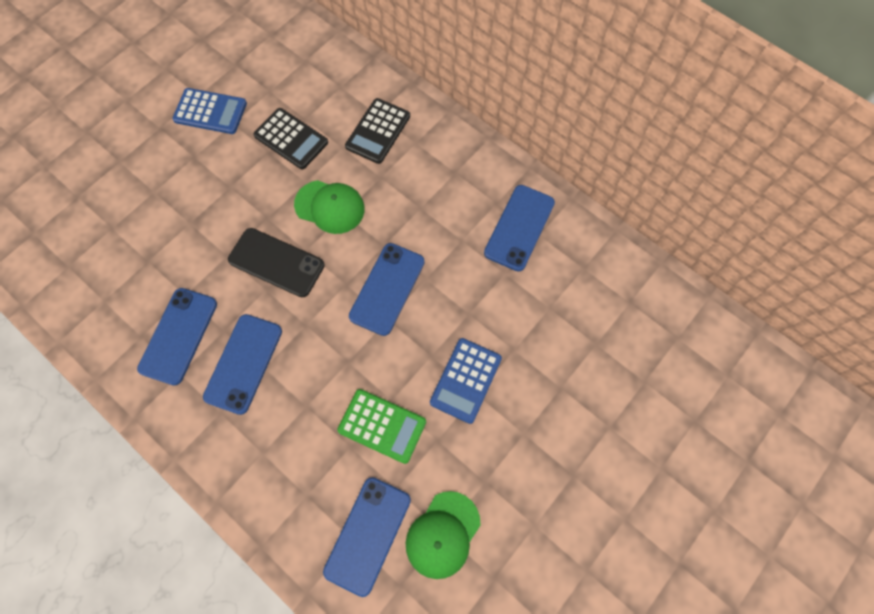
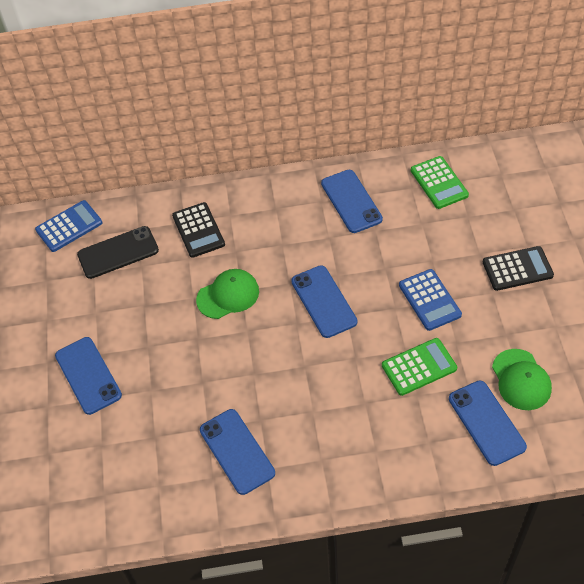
camera: 45 degrees left, 15 degrees down
blue calculator [172,88,247,134] -> blue calculator moved to [35,200,102,252]
blue phone [203,314,282,415] -> blue phone moved to [55,337,122,415]
black phone [228,228,325,297] -> black phone moved to [77,226,159,279]
black calculator [254,108,328,170] -> black calculator moved to [483,246,554,291]
none -> green calculator [411,156,469,209]

